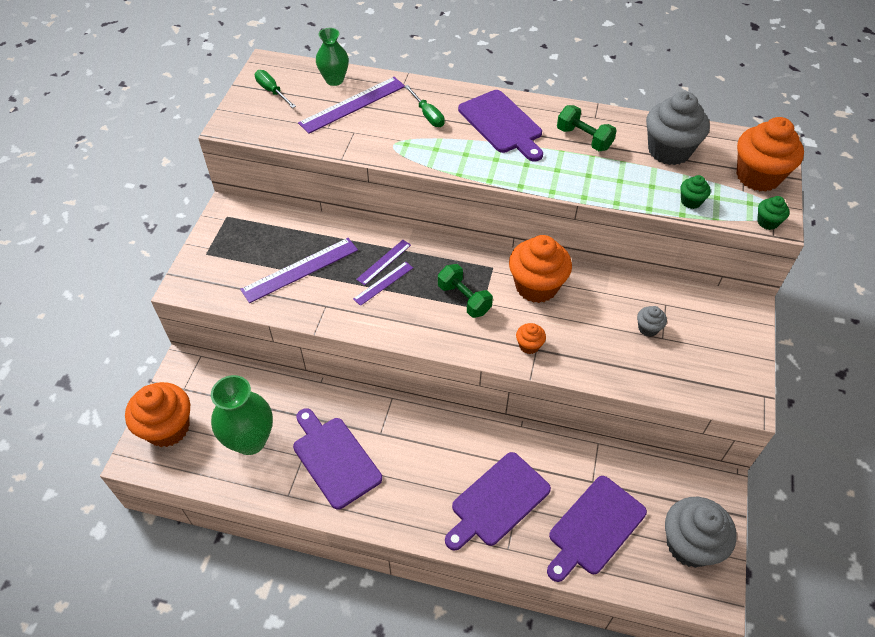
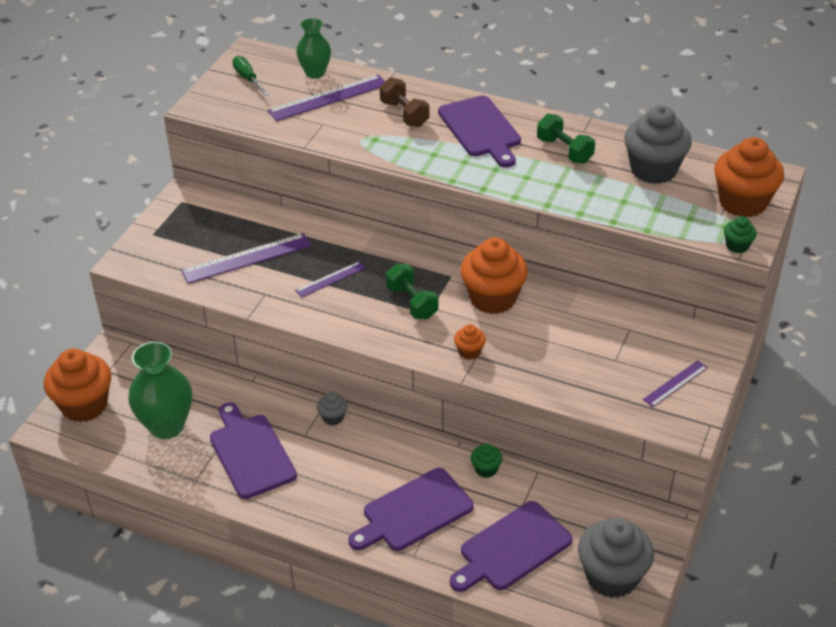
camera: 10 degrees right, 10 degrees down
purple ruler [356,240,411,285] -> purple ruler moved to [643,360,708,407]
green screwdriver [404,85,445,127] -> brown dumbbell [380,77,430,127]
grey cupcake [637,306,667,337] -> grey cupcake moved to [317,392,347,425]
green cupcake [681,175,711,209] -> green cupcake moved to [471,443,502,478]

